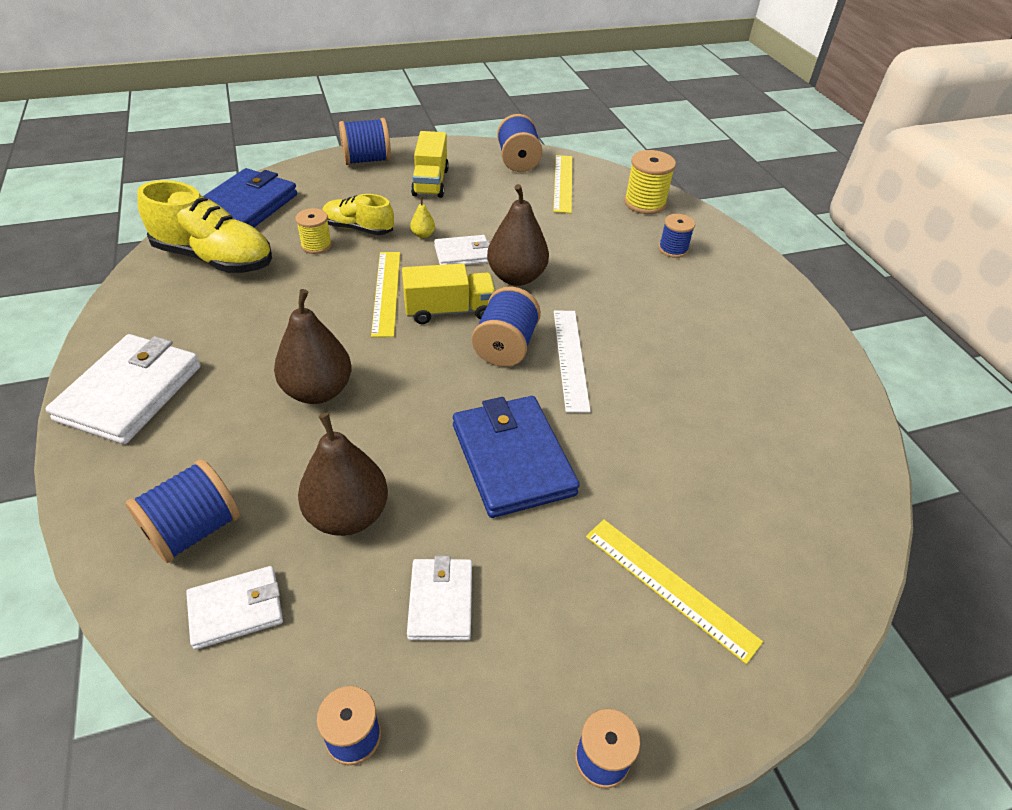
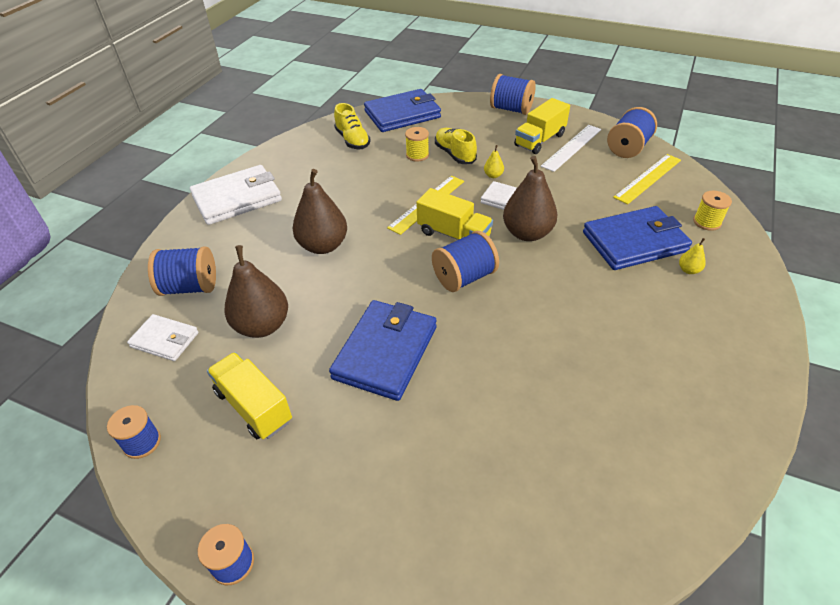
camera: 45 degrees right, 0 degrees up
yellow shoe [137,180,272,273] -> yellow shoe [334,103,371,149], size x0.60
white wallet [407,556,472,640] -> yellow truck [207,352,292,439]
white ruler [554,311,591,413] -> white ruler moved to [541,125,602,172]
yellow ruler [586,519,763,664] -> none
yellow spool [624,150,676,214] -> yellow spool [693,191,732,231], size x0.64
blue spool [659,214,695,258] -> yellow pear [679,238,706,274]
none -> blue wallet [583,206,692,270]

